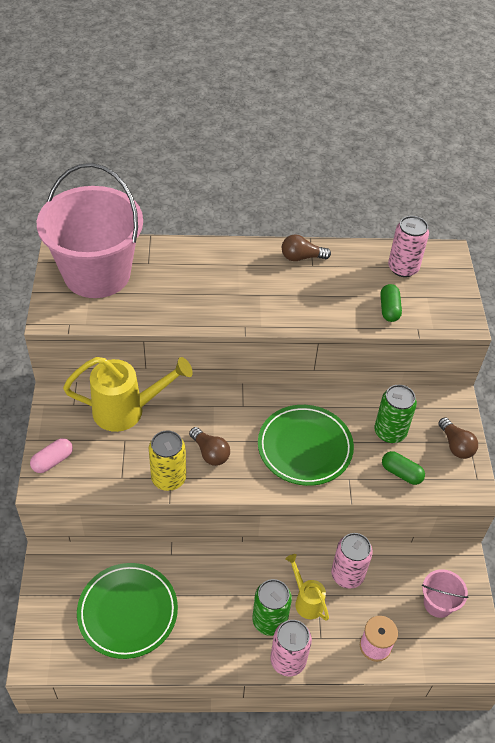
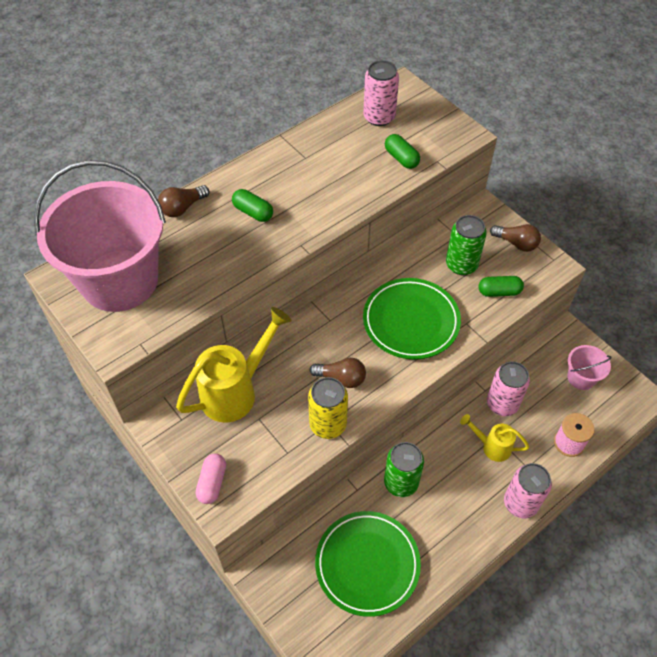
camera: 35 degrees left, 5 degrees up
green can [253,579,292,636] -> green can moved to [384,442,424,497]
brown light bulb [282,234,331,261] -> brown light bulb moved to [158,185,209,217]
none -> green capsule [232,189,273,222]

